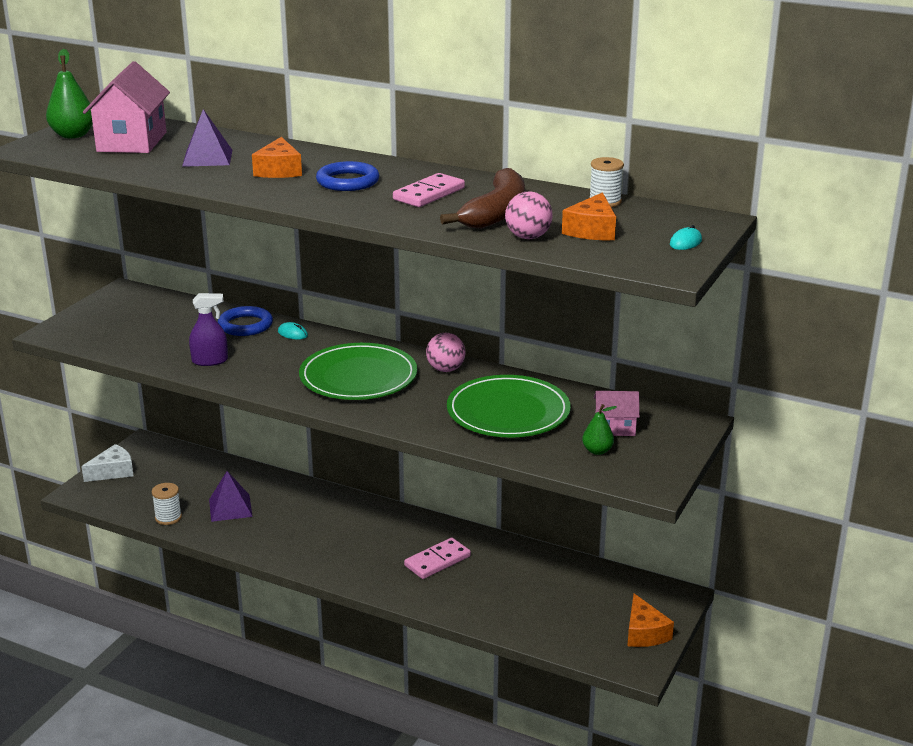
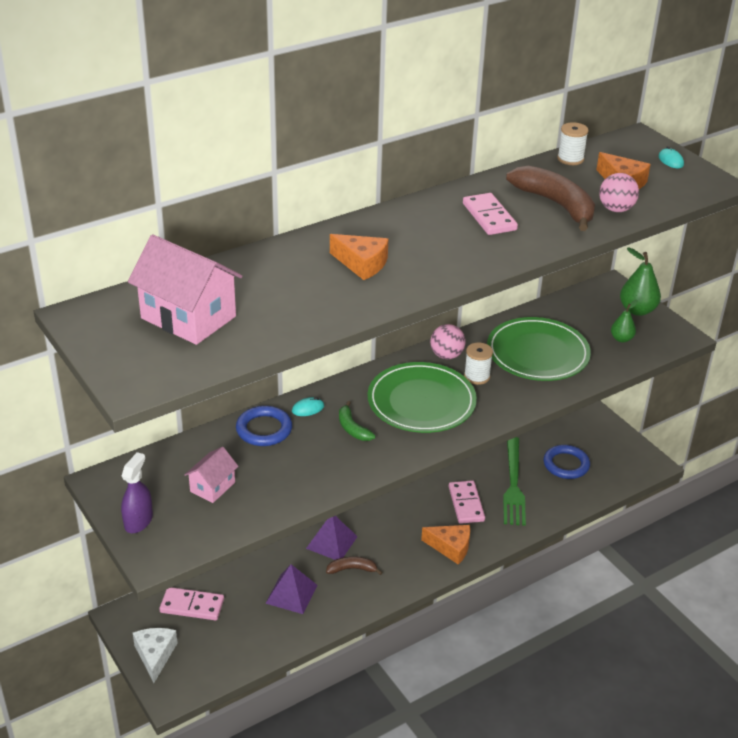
camera: 60 degrees left, 10 degrees up
green pear [46,49,93,139] -> green pear moved to [620,247,661,316]
white spool [152,483,182,525] -> white spool moved to [464,343,493,385]
purple pyramid [182,109,232,167] -> purple pyramid moved to [306,516,358,560]
purple spray bottle [189,293,228,366] -> purple spray bottle moved to [121,452,153,533]
blue ring [316,161,379,191] -> blue ring moved to [543,445,590,479]
pink house [594,391,640,436] -> pink house moved to [184,447,239,503]
orange cheese [627,593,674,647] -> orange cheese moved to [421,525,470,564]
none -> pink domino [159,587,224,620]
none -> brown banana [326,556,383,575]
none -> green banana [339,401,376,441]
none -> green fork [503,437,526,526]

